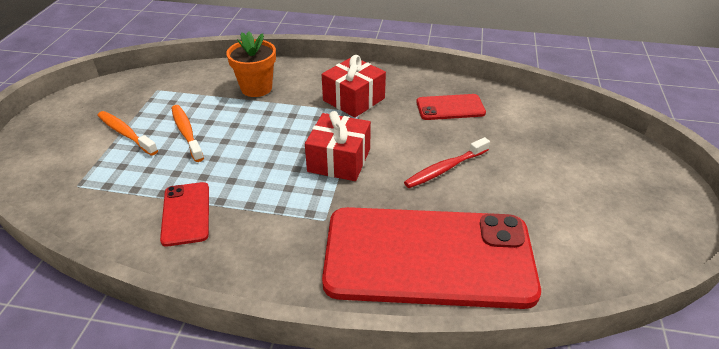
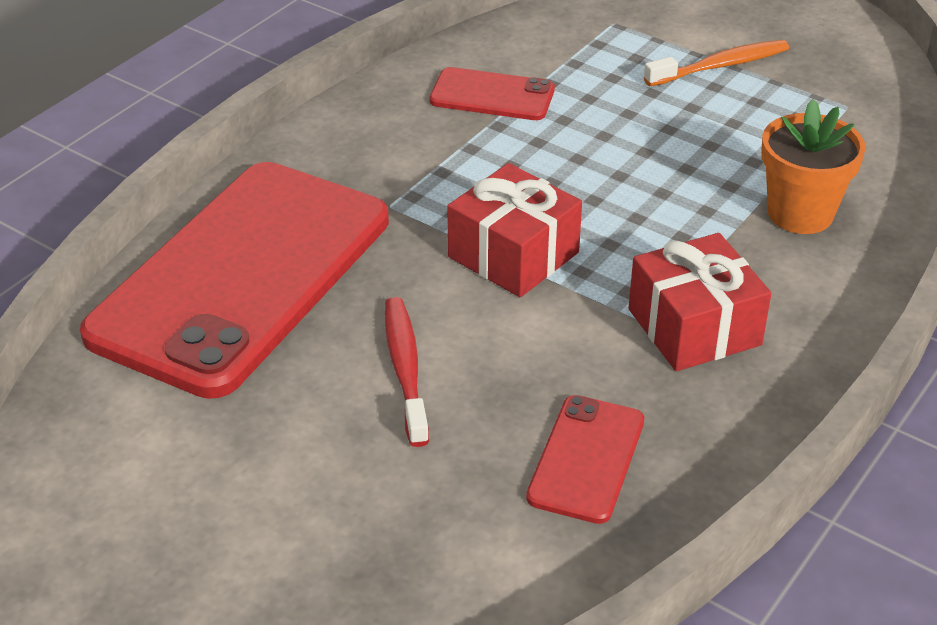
camera: 115 degrees right, 0 degrees up
orange toothbrush [171,105,204,162] -> none

